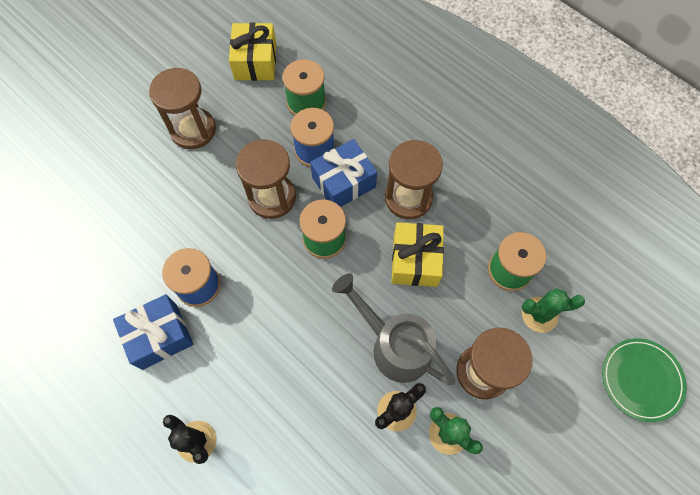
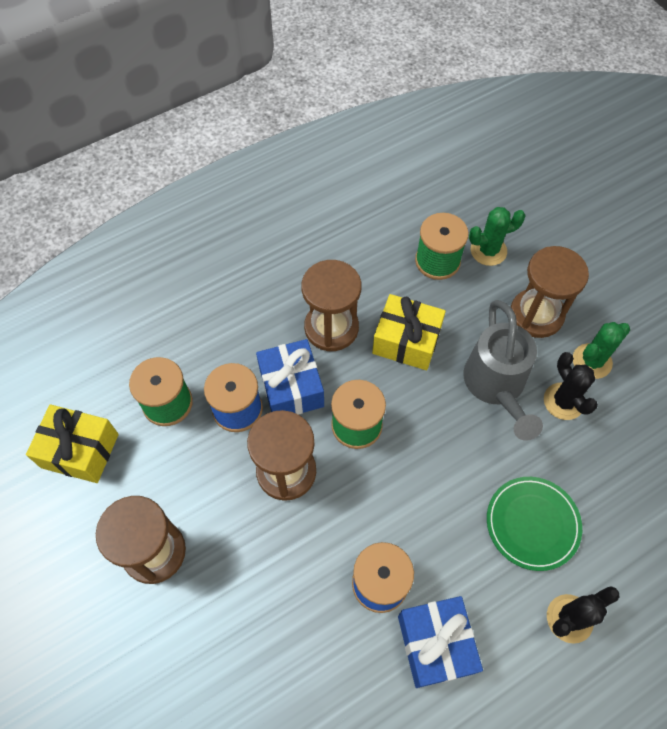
camera: 75 degrees left, 5 degrees down
grey watering can [332,273,455,385] -> grey watering can turned 60 degrees counterclockwise [463,300,543,441]
green cactus [522,288,585,333] -> green cactus turned 60 degrees clockwise [469,207,526,266]
green plate [602,338,687,422] -> green plate moved to [487,477,582,571]

